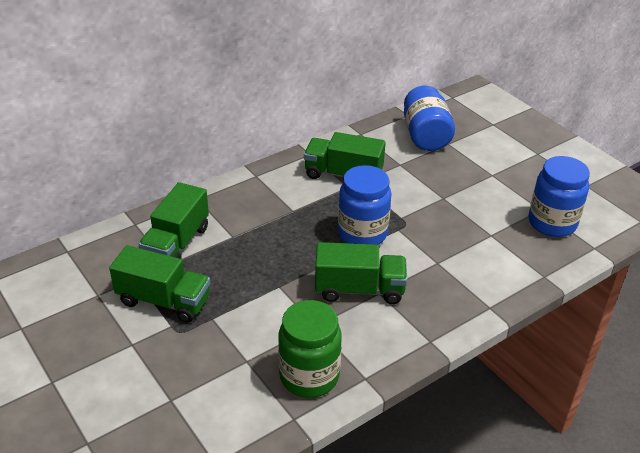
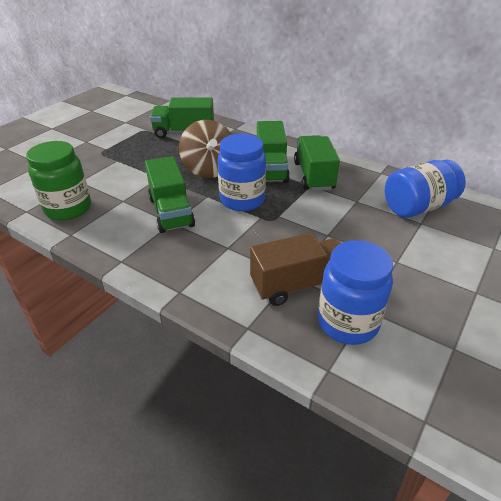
camera: 70 degrees right, 0 degrees up
green truck [109,245,210,323] -> green truck moved to [257,121,290,183]
none -> brown spinning top [179,120,232,178]
none -> brown truck [250,233,341,306]

